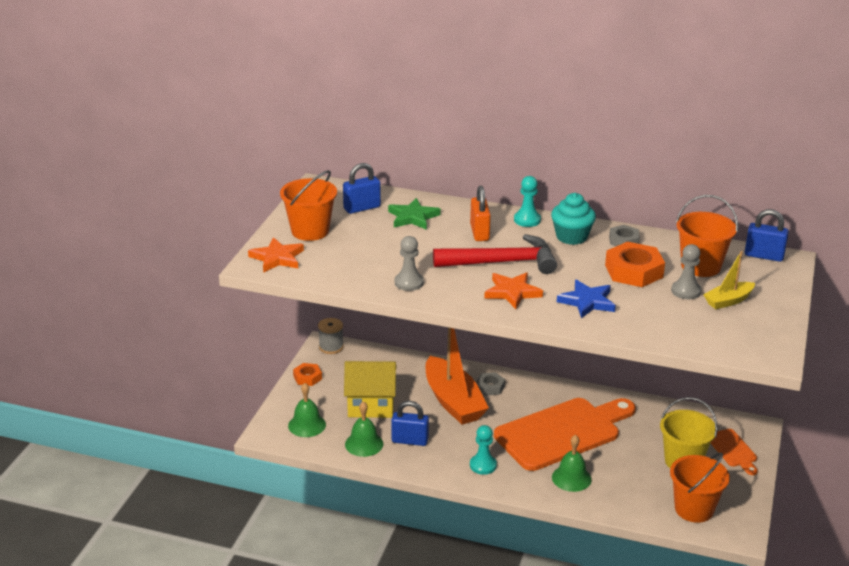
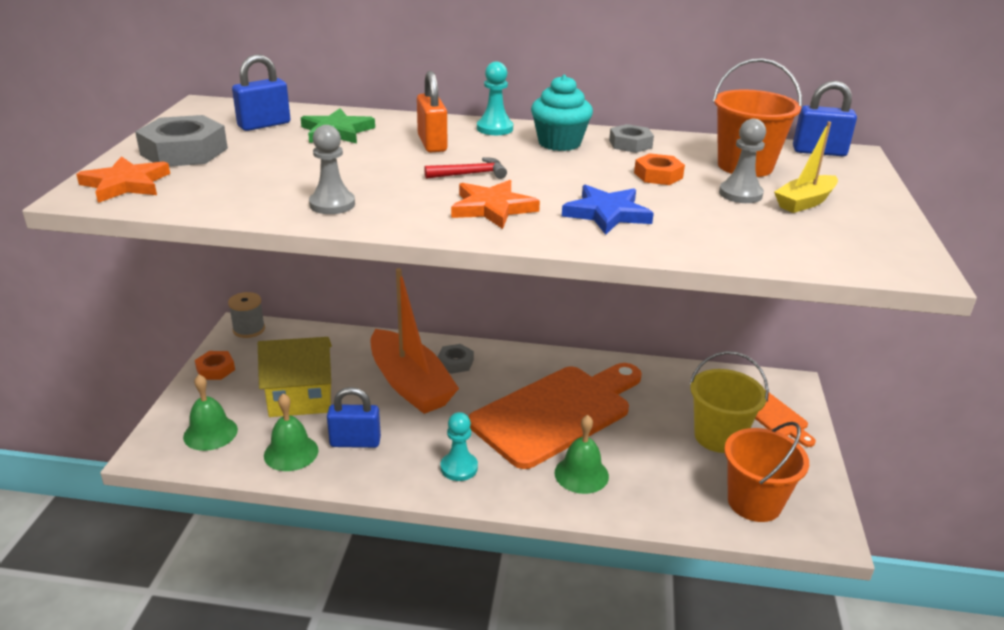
camera: 10 degrees left, 0 degrees up
orange bucket [280,170,337,241] -> grey nut [135,115,228,167]
red hammer [433,234,557,274] -> red hammer [424,157,507,179], size x0.45
orange nut [605,242,665,287] -> orange nut [634,153,685,185], size x0.57

